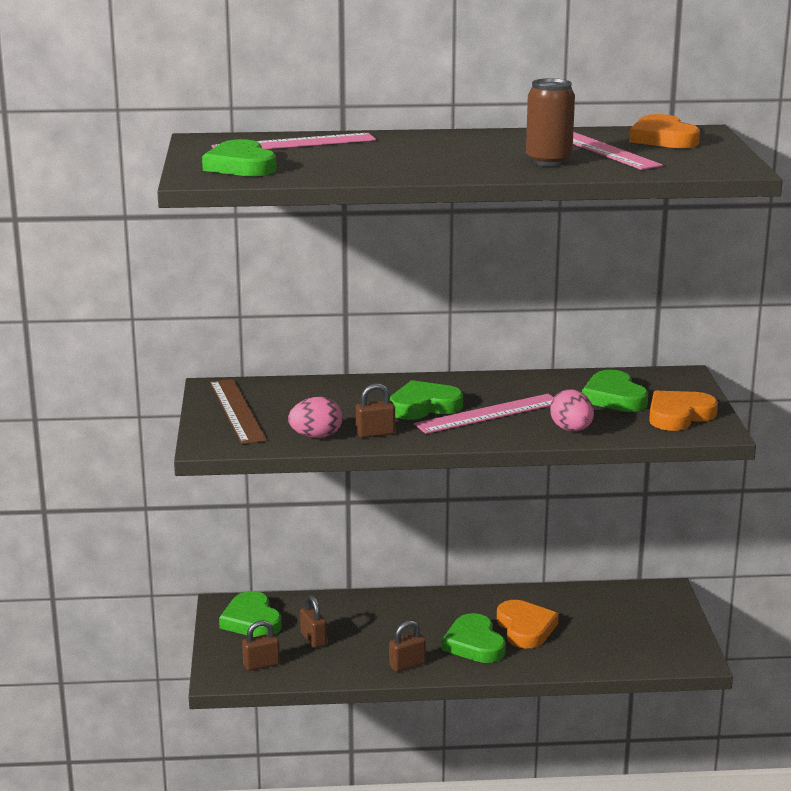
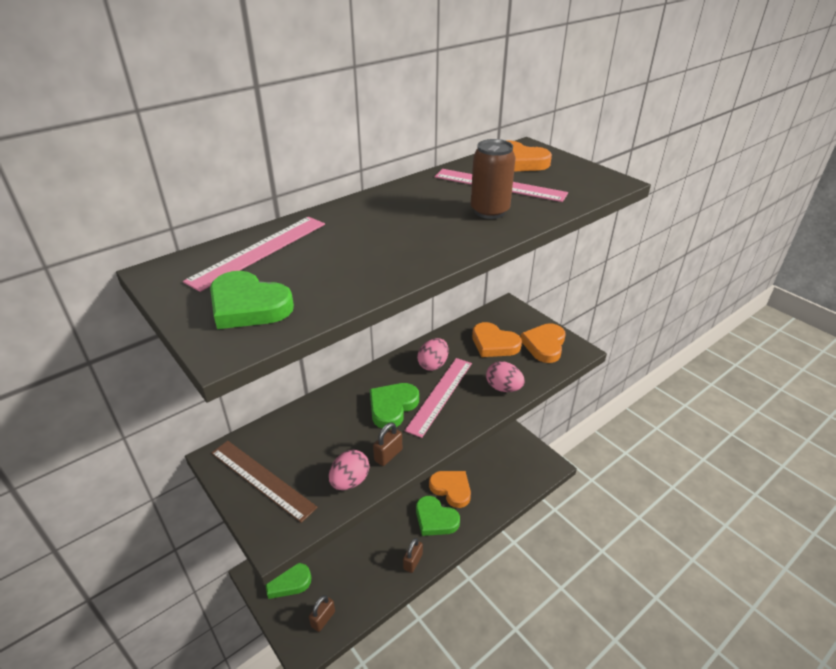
camera: 35 degrees left, 15 degrees up
brown padlock [300,595,327,648] -> none
green heart [582,370,648,412] -> orange heart [472,322,522,357]
none -> pink egg [417,338,449,371]

